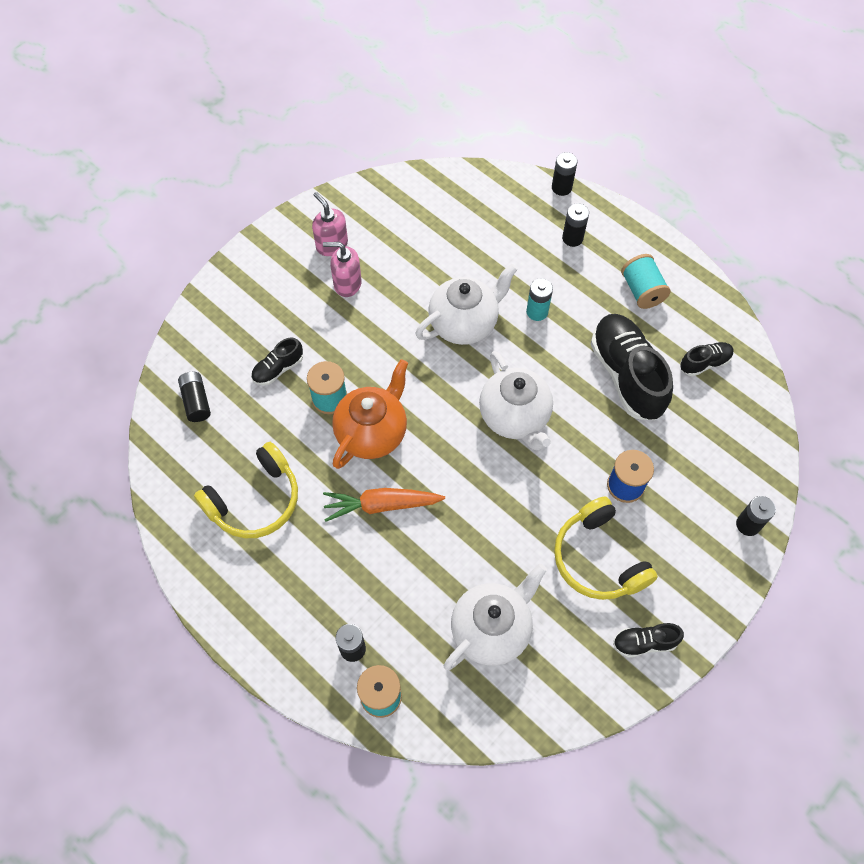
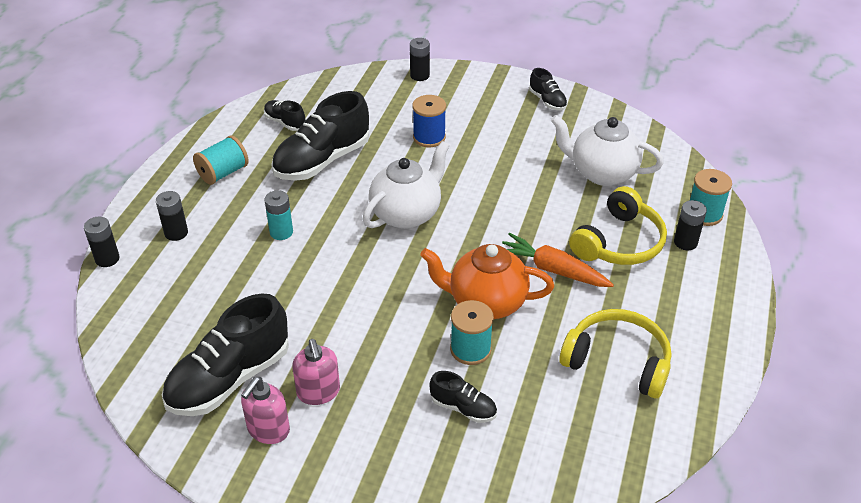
camera: 115 degrees left, 20 degrees down
black battery [178,372,211,422] -> none
orange carrot [323,488,445,522] -> orange carrot turned 150 degrees clockwise [502,233,614,287]
white teapot [415,264,518,345] -> none
yellow headphones [554,496,658,600] -> yellow headphones moved to [569,186,667,265]
none -> black shoe [162,293,289,416]

